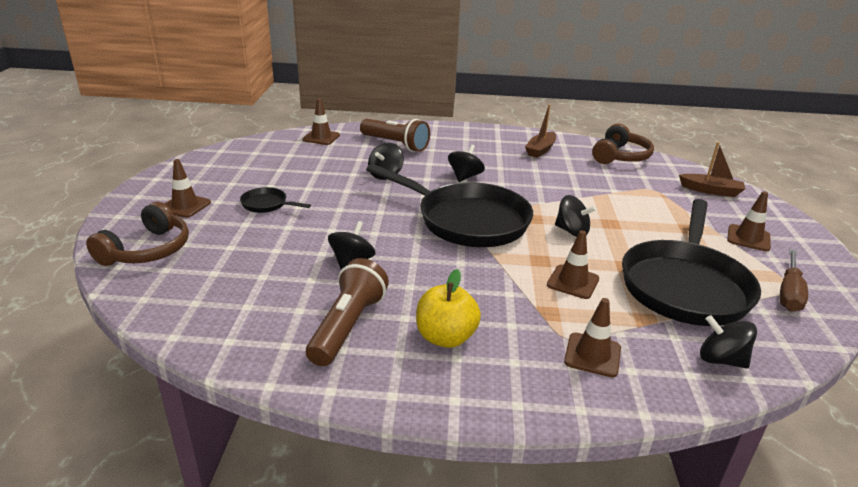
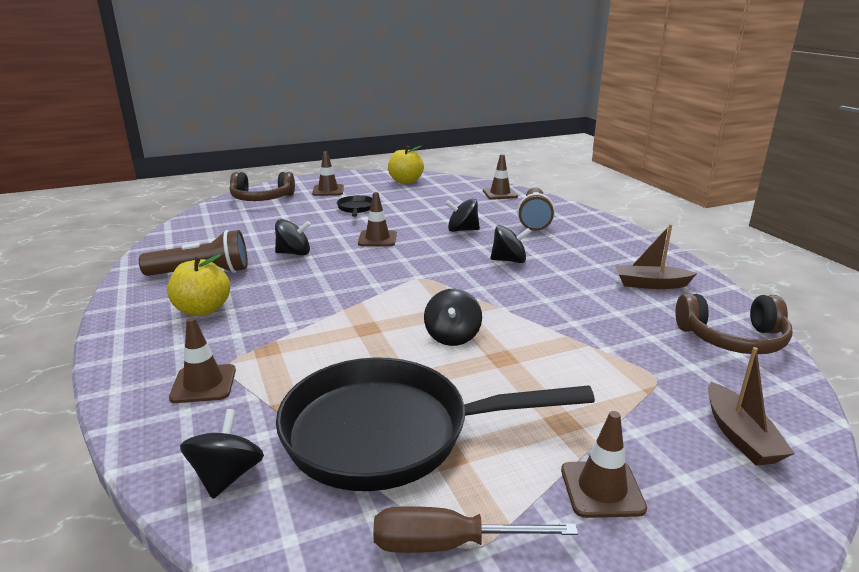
camera: 65 degrees right, 5 degrees down
black pan [366,164,533,247] -> none
brown traffic cone [547,230,599,299] -> brown traffic cone moved to [358,192,397,246]
none -> yellow apple [388,146,424,184]

